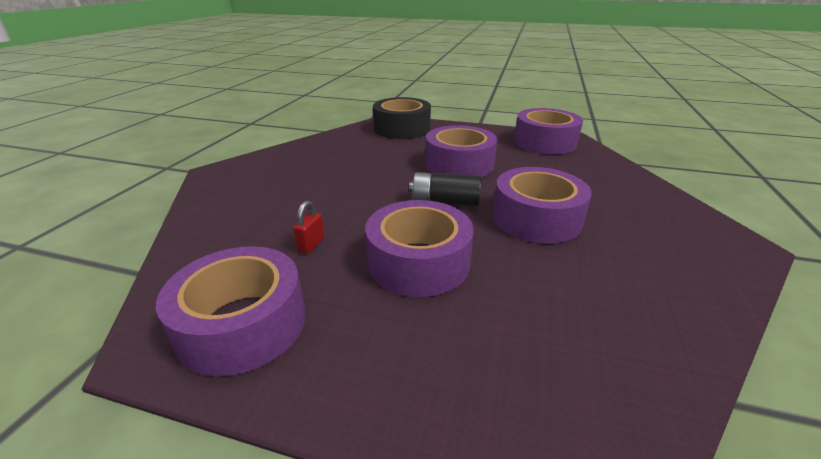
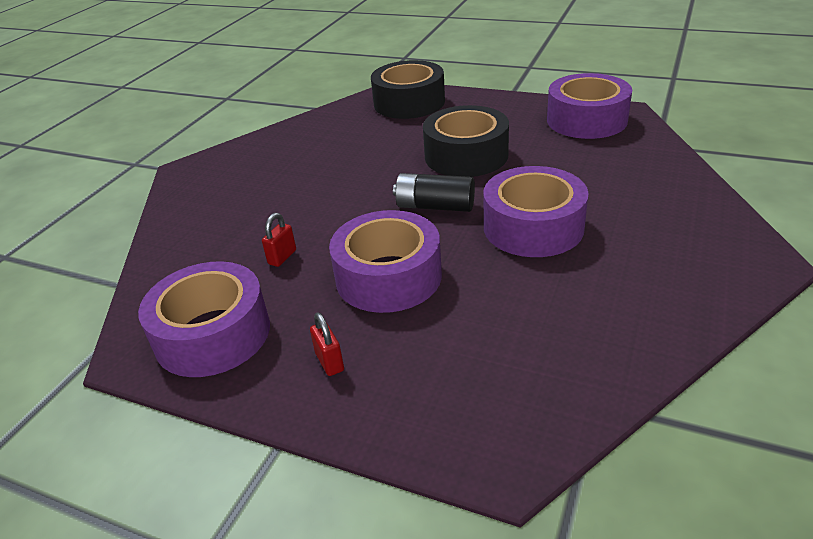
camera: 10 degrees right, 5 degrees up
purple tape [425,125,497,178] -> black tape [423,105,509,177]
none -> red padlock [310,312,344,376]

